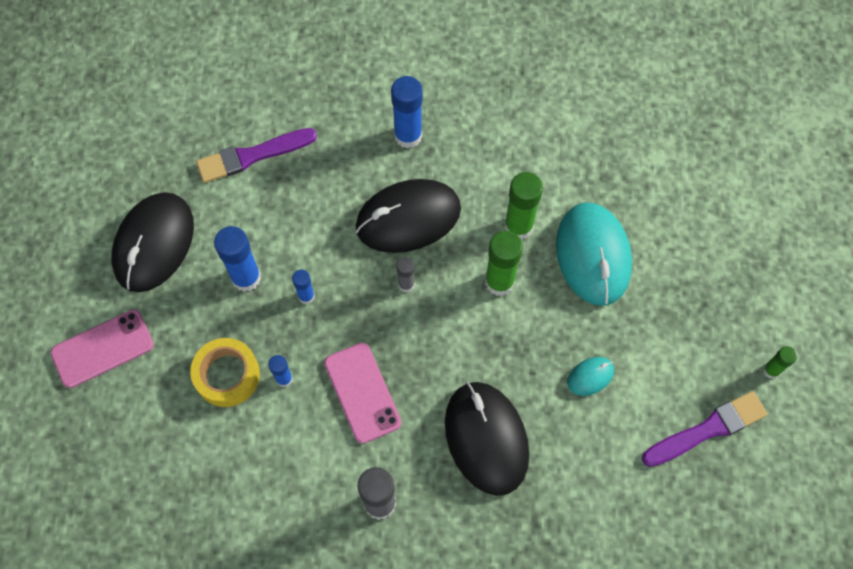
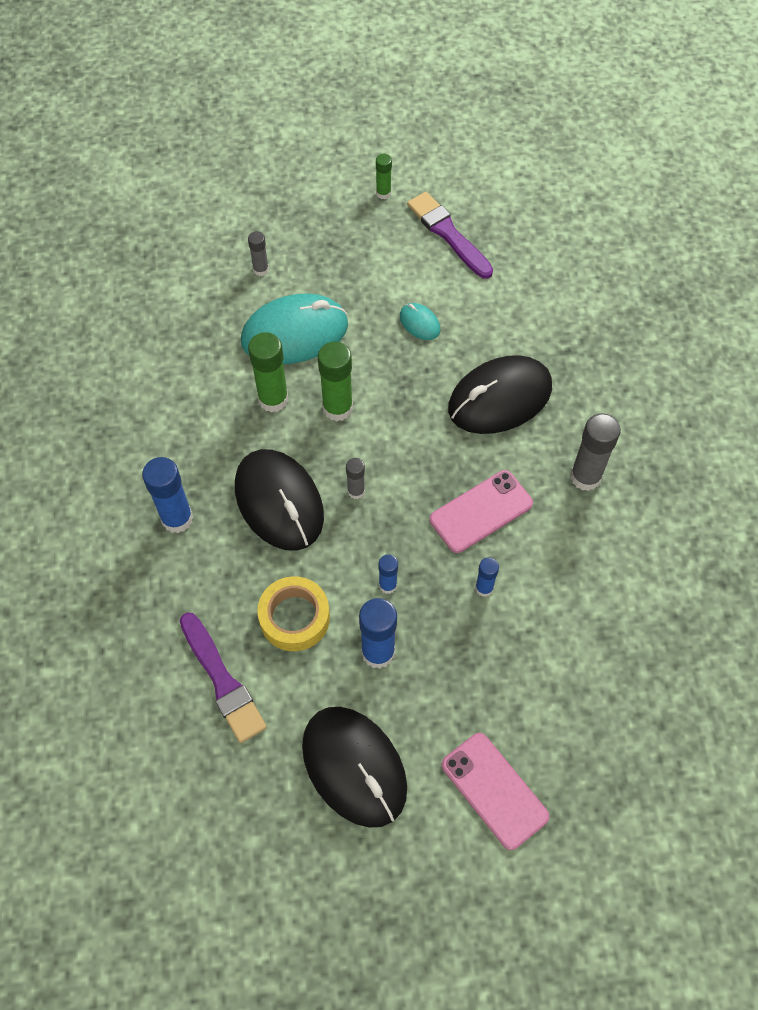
camera: 100 degrees left, 5 degrees down
black mouse [111,192,194,292] -> black mouse turned 45 degrees clockwise [302,707,407,828]
yellow tape [190,338,260,407] -> yellow tape moved to [257,576,330,651]
none -> grey glue stick [248,231,269,276]

